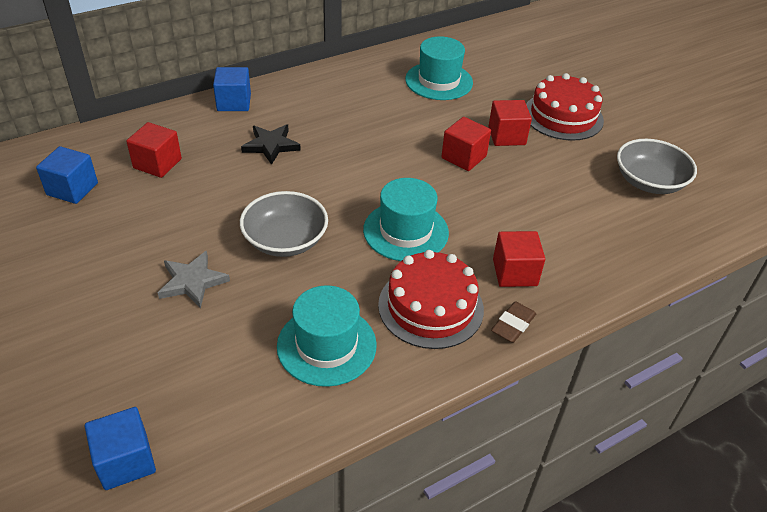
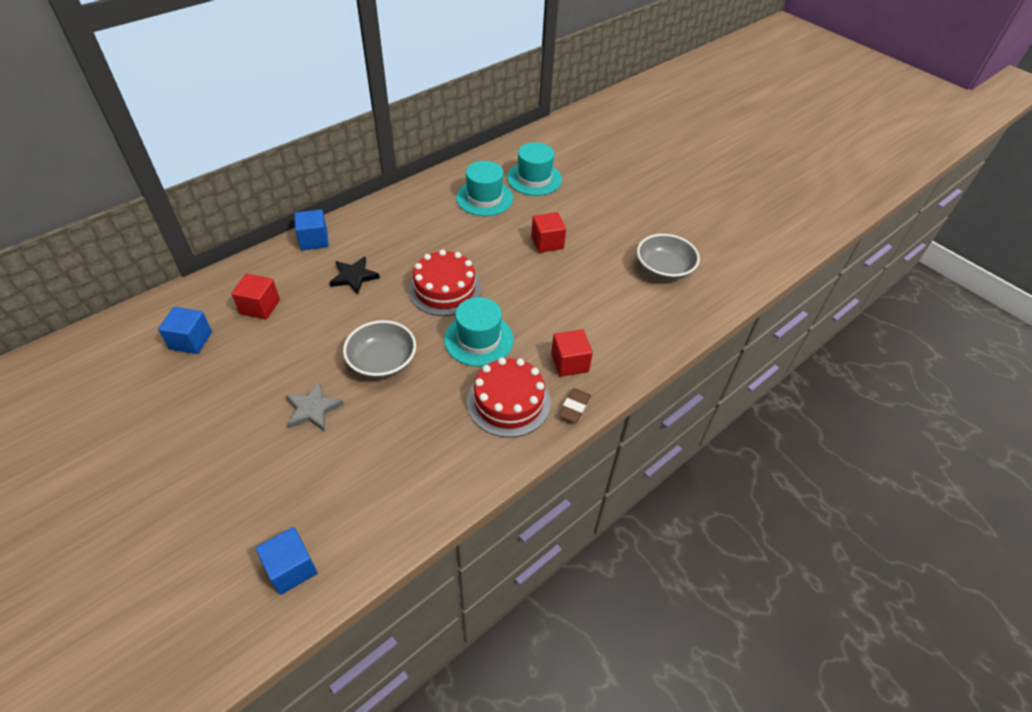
camera: 10 degrees left, 5 degrees up
turquoise hat [277,285,377,387] -> turquoise hat moved to [507,142,562,196]
red cube [441,117,491,171] -> none
red cake [526,73,604,141] -> red cake moved to [408,249,482,316]

